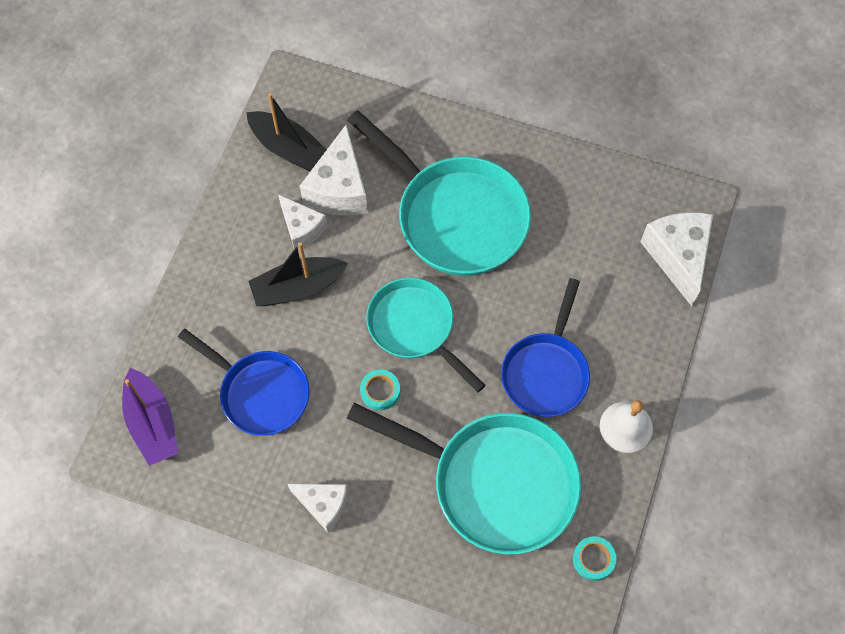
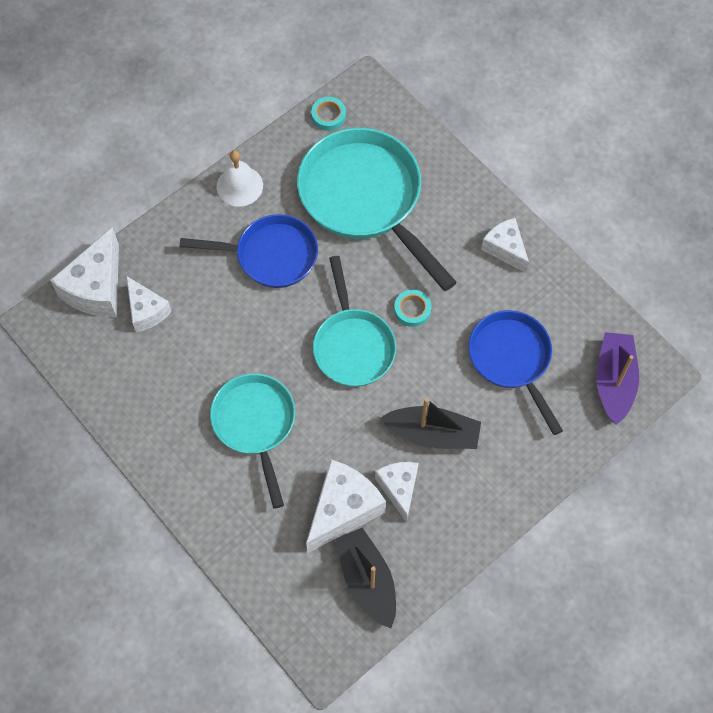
camera: 150 degrees left, 0 degrees up
turquoise pan [347,110,531,276] -> turquoise pan [210,373,295,509], size x0.64
blue pan [501,278,590,417] -> blue pan turned 45 degrees clockwise [180,214,318,288]
none -> white cheese [126,276,172,332]

